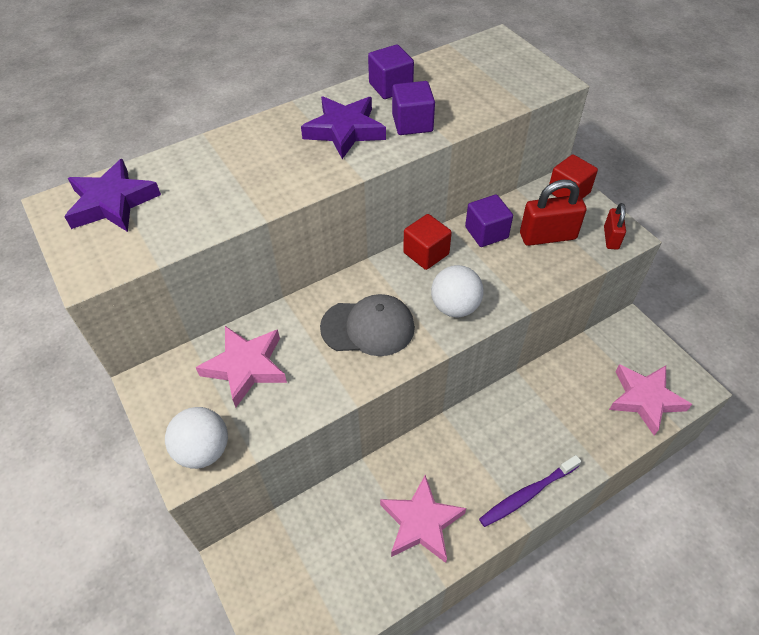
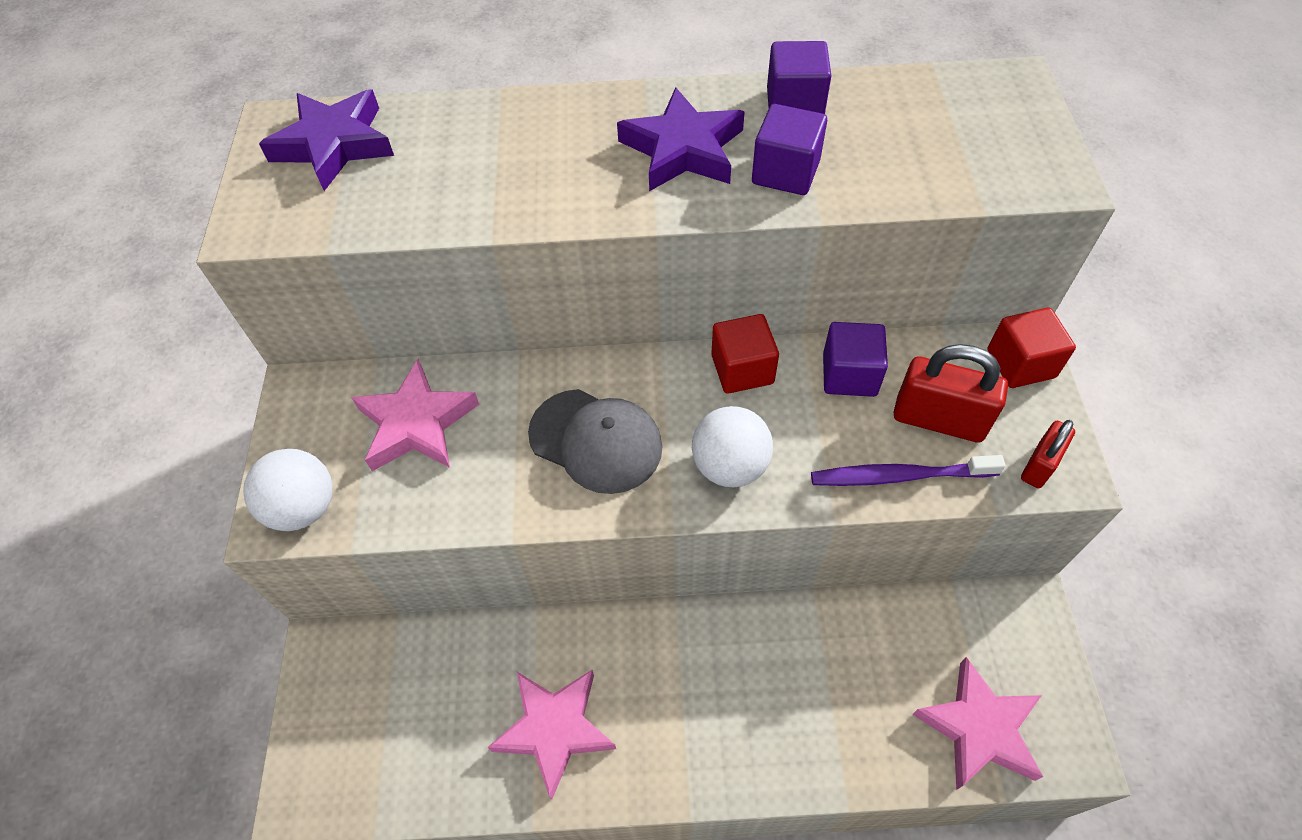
camera: 30 degrees right, 5 degrees up
purple toothbrush [479,455,581,527] -> purple toothbrush moved to [811,455,1005,486]

